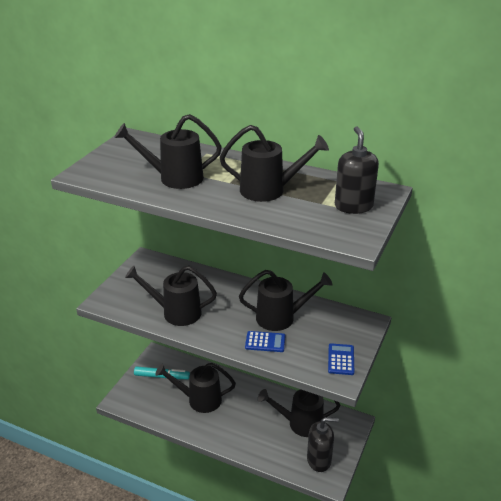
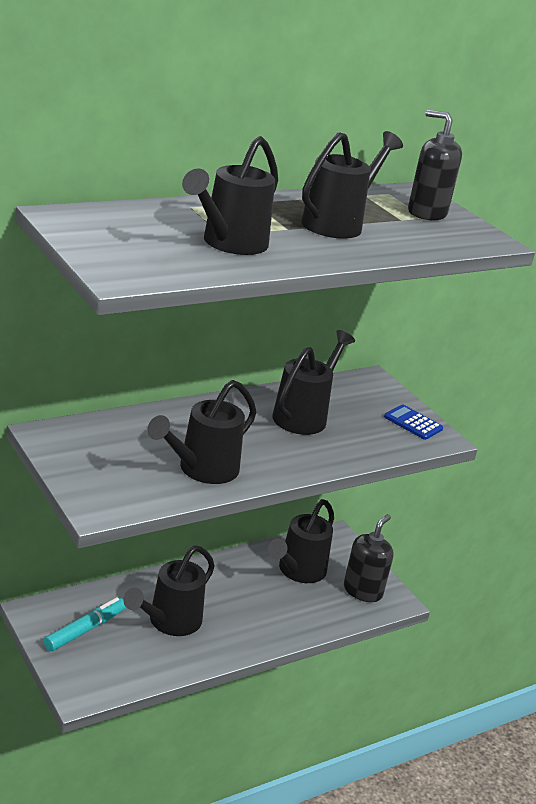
camera: 60 degrees left, 5 degrees down
blue calculator [245,331,286,352] -> none

